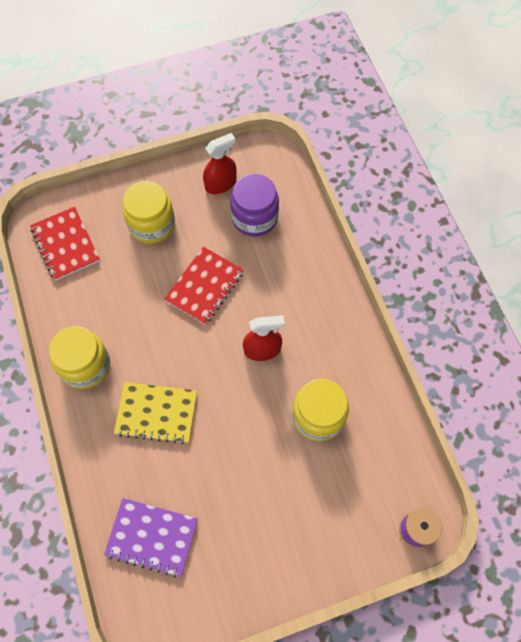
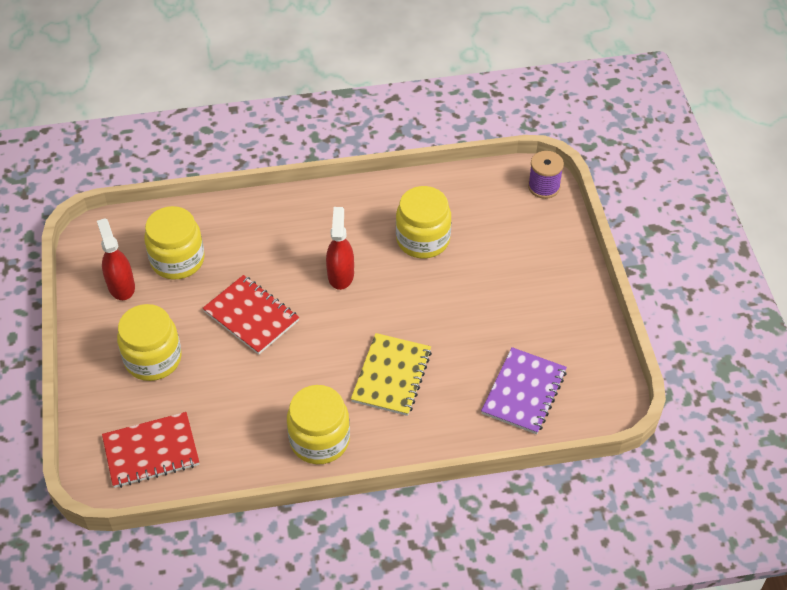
camera: 80 degrees left, 15 degrees down
purple jar [230,174,279,236] -> yellow jar [144,206,205,279]

